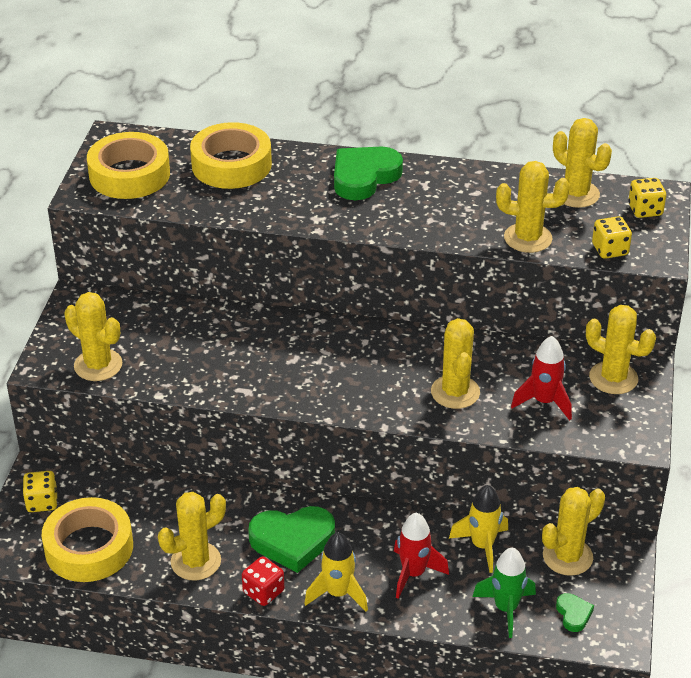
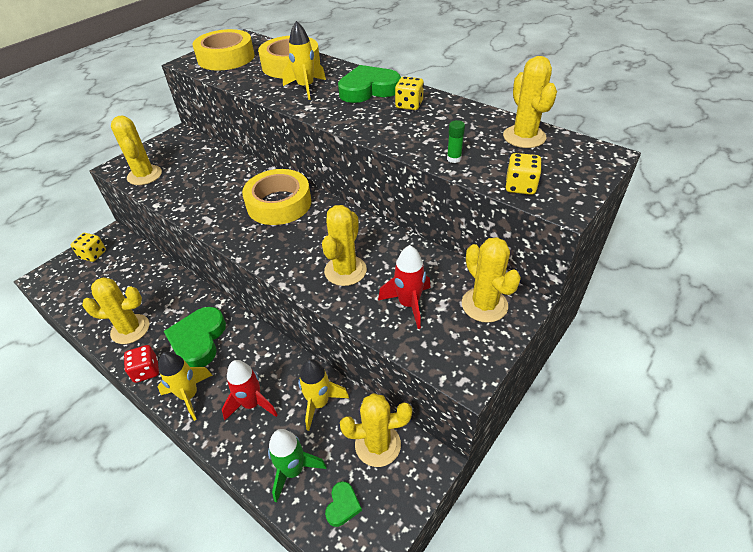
camera: 30 degrees right, 5 degrees up
yellow tape [41,497,133,582] -> yellow tape moved to [242,169,311,225]
green heart [248,506,335,573] -> green heart turned 75 degrees clockwise [164,307,226,367]
yellow cactus [496,161,570,253] -> green glue stick [447,120,465,163]
yellow dice [628,178,666,218] -> yellow dice moved to [395,77,424,110]
none -> yellow rocket [282,21,326,100]

